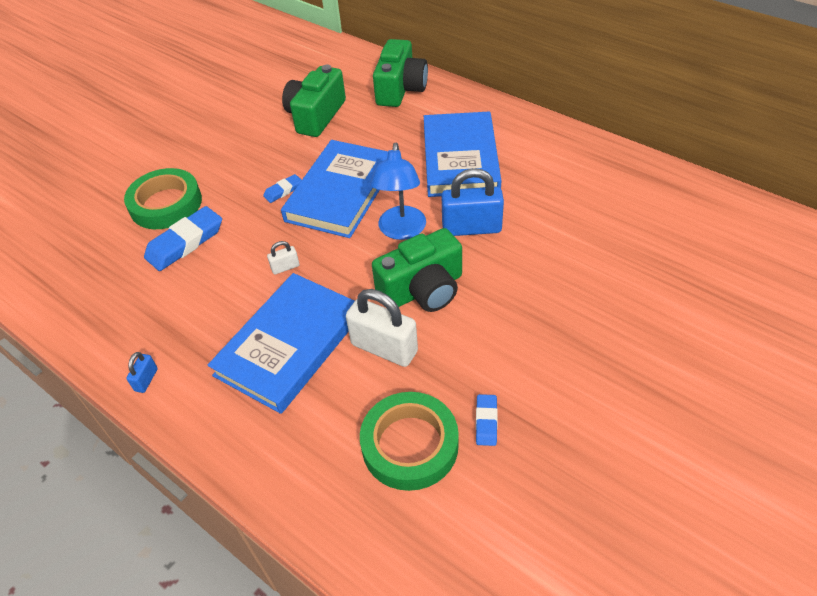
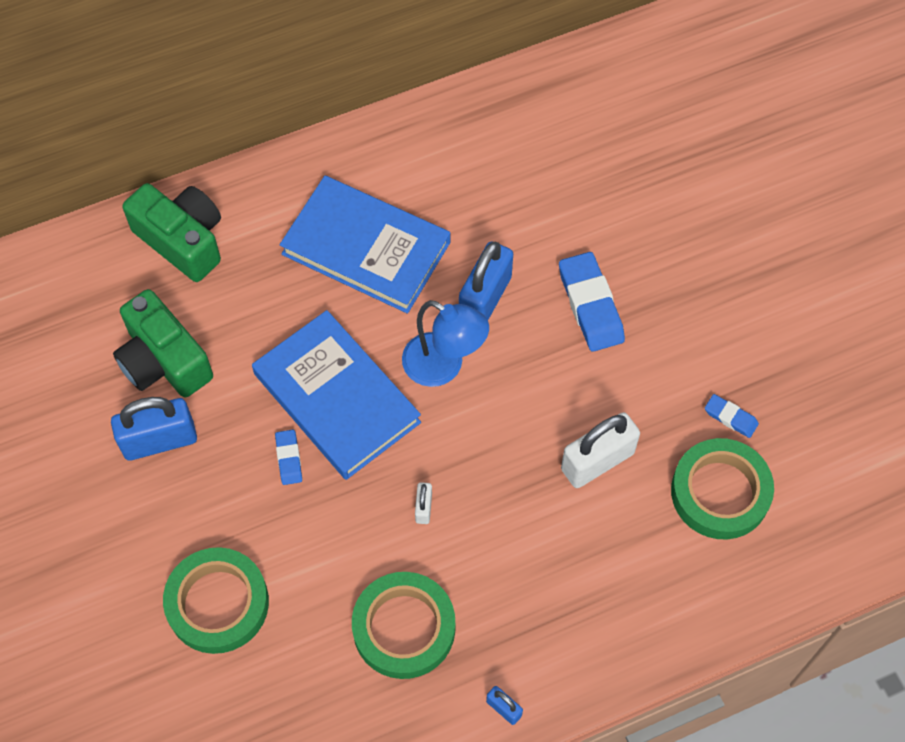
camera: 65 degrees left, 15 degrees up
blue eraser [144,206,222,271] -> blue eraser moved to [559,252,625,352]
blue book [208,273,355,414] -> none
green camera [372,228,462,312] -> none
none -> blue padlock [111,397,197,461]
none -> green tape [352,572,455,679]

